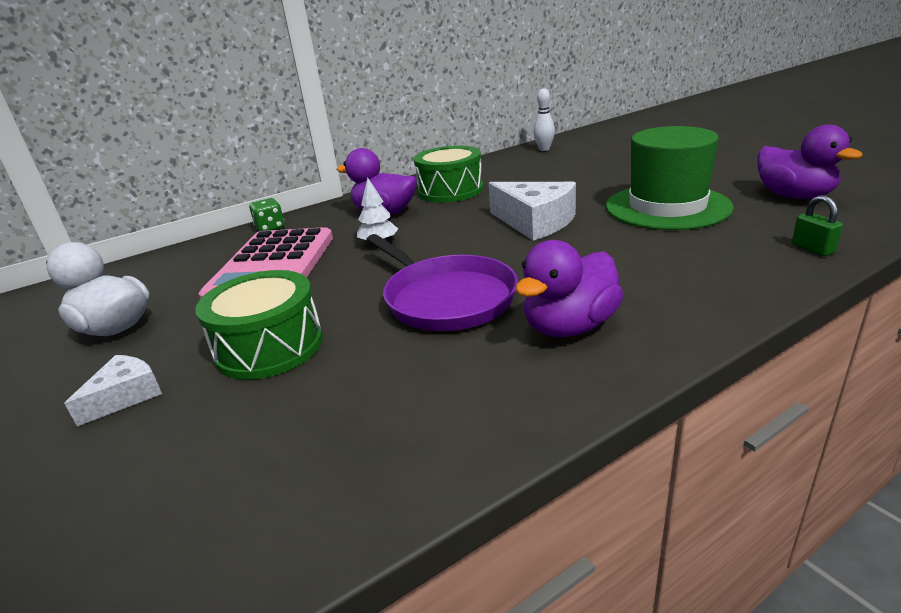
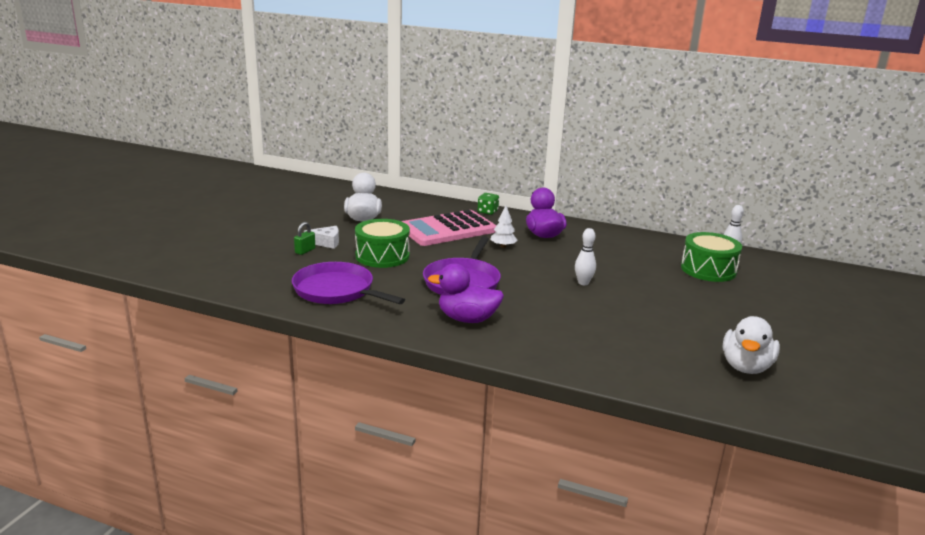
camera: 50 degrees right, 5 degrees down
green drum [414,146,483,203] -> green drum moved to [681,232,742,282]
white cheese [489,182,576,241] -> white bowling pin [575,228,596,285]
green hat [606,126,734,230] -> none
purple duck [757,124,863,199] -> white duck [722,316,780,374]
green padlock [792,195,843,256] -> green padlock moved to [294,222,315,255]
none -> purple pan [292,262,405,304]

